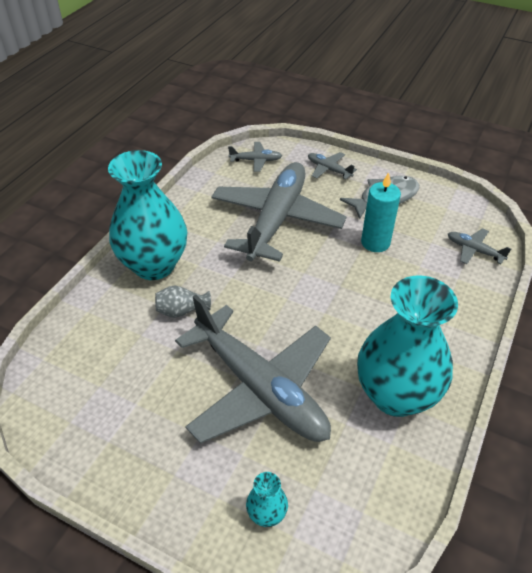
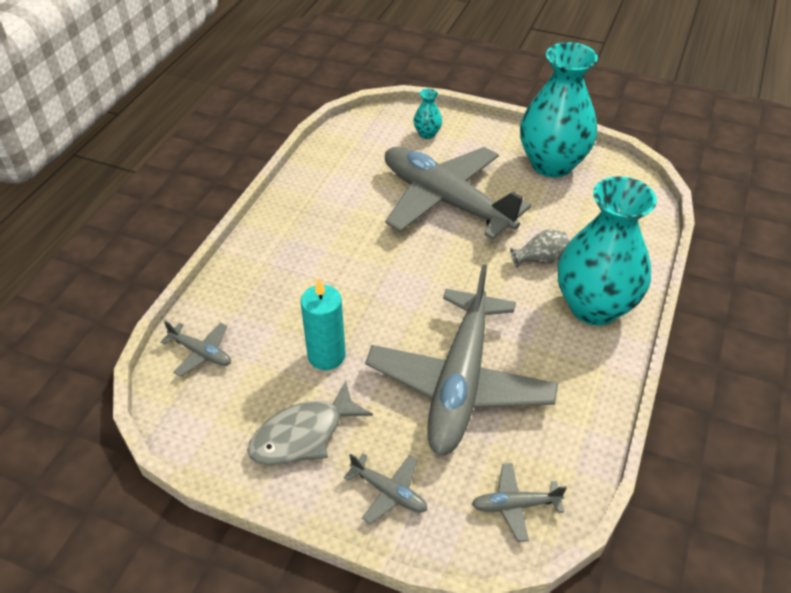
camera: 175 degrees right, 0 degrees up
turquoise vase [357,276,458,417] -> turquoise vase moved to [520,42,598,178]

